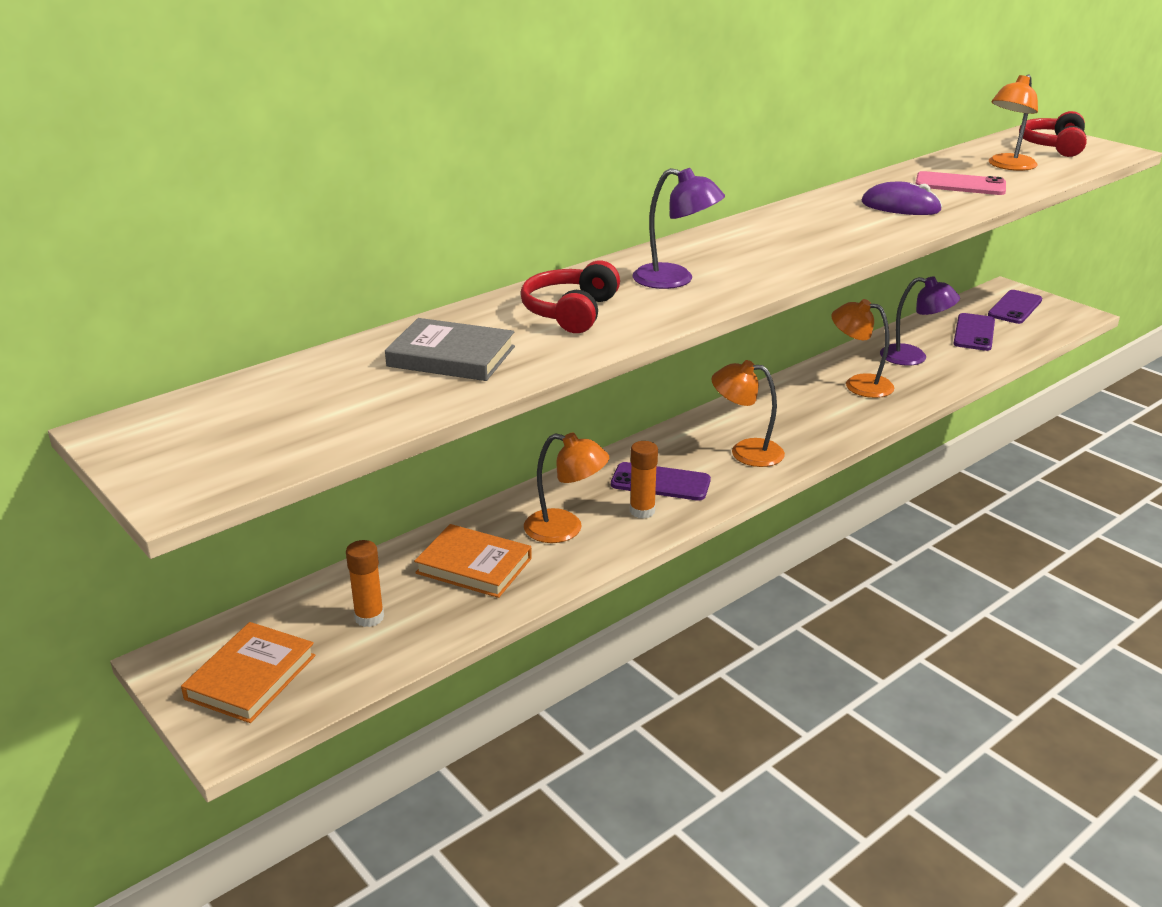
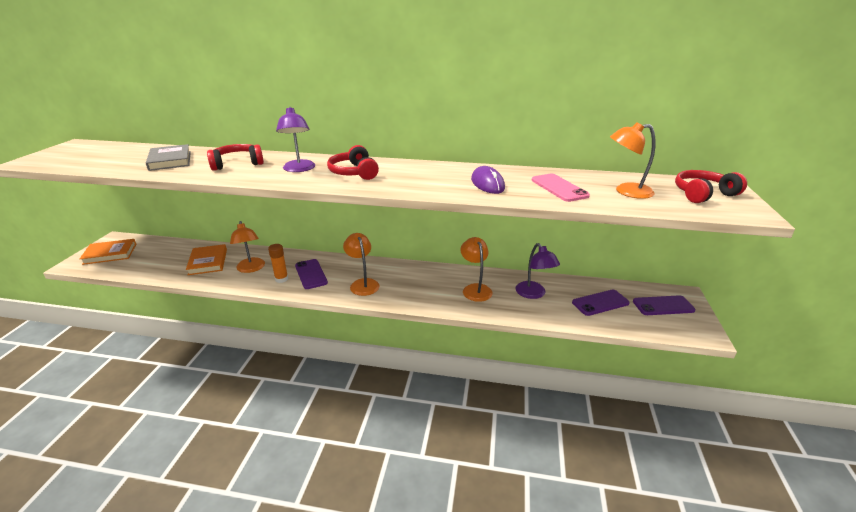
camera: 50 degrees right, 0 degrees up
orange glue stick [346,540,384,627] -> none
none -> red headphones [327,145,379,180]

